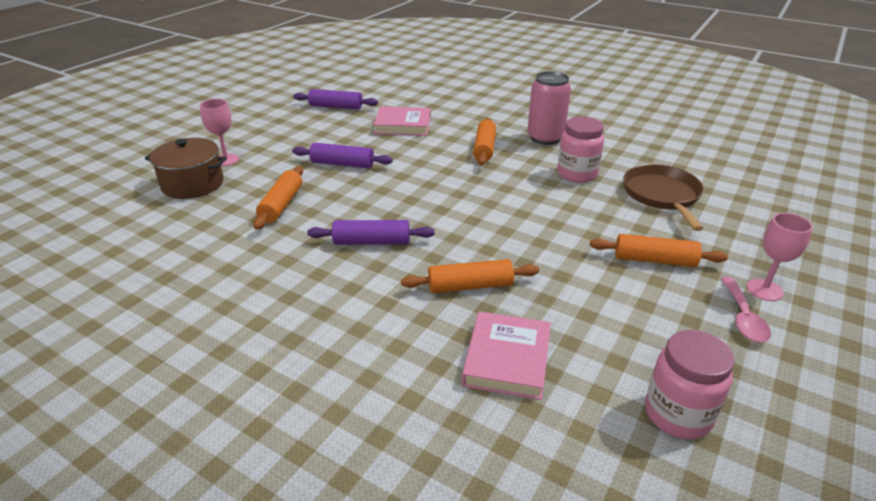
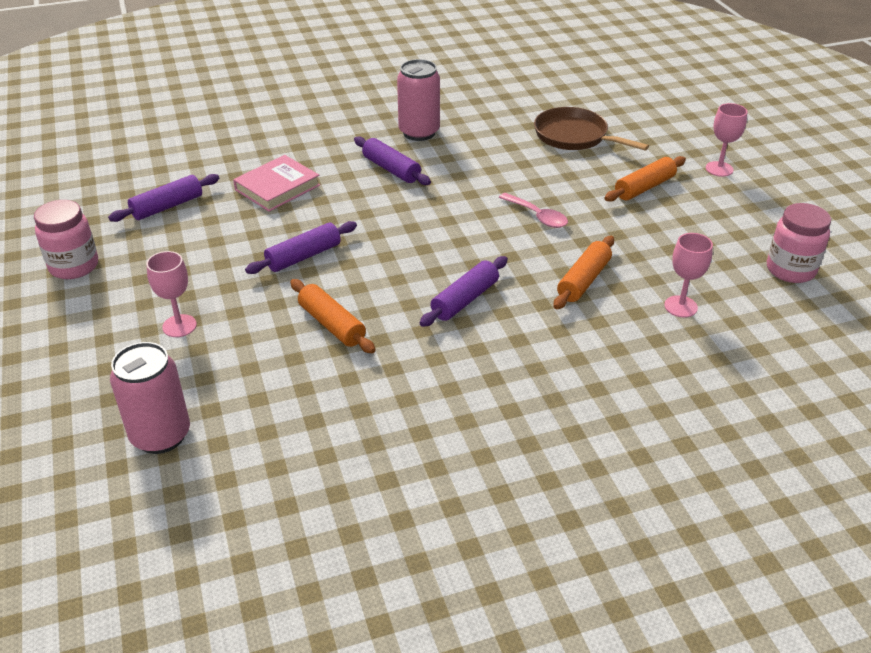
camera: 50 degrees left, 5 degrees up
brown pot [145,138,227,199] -> none
pink book [462,311,551,400] -> pink goblet [664,233,713,317]
orange rolling pin [473,118,496,165] -> purple rolling pin [354,136,431,185]
pink jar [557,117,604,183] -> pink jar moved to [34,200,98,279]
pink spoon [721,277,771,342] -> pink spoon moved to [499,193,568,228]
none -> pink can [110,342,190,454]

